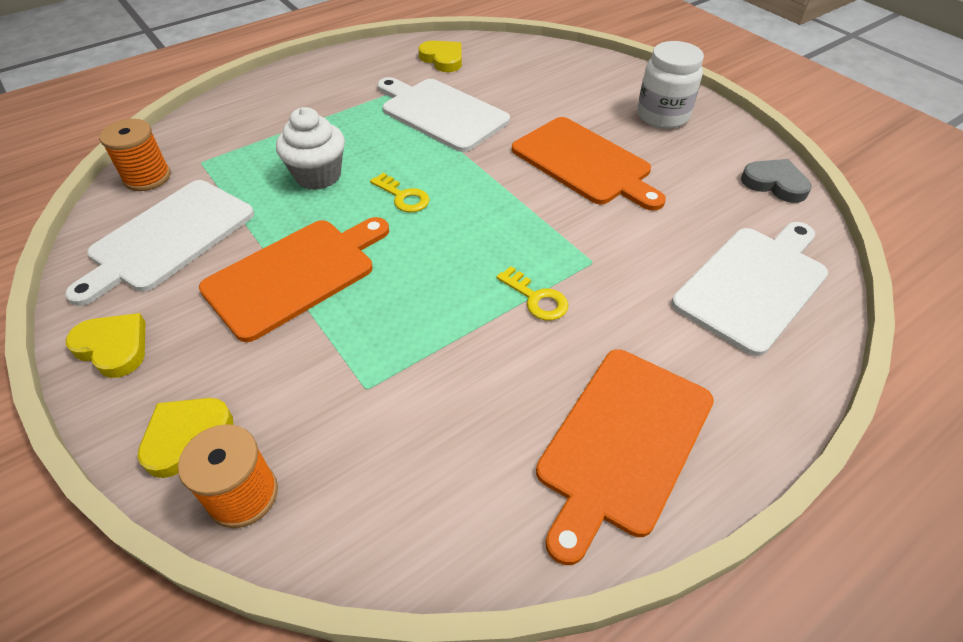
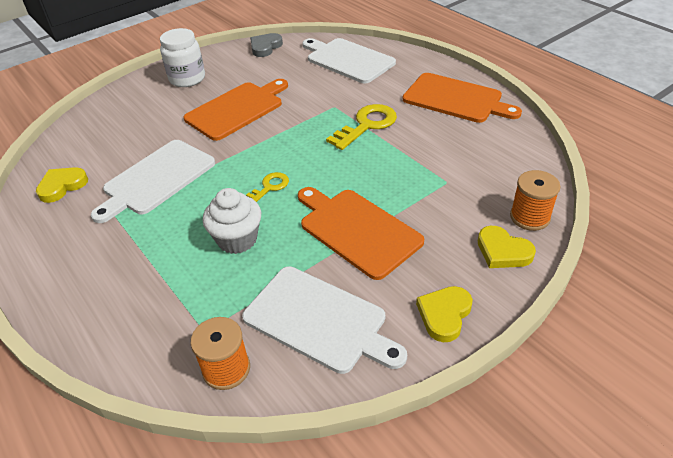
camera: 90 degrees left, 5 degrees down
yellow key [496,266,568,320] -> yellow key [326,104,397,150], size x1.69

